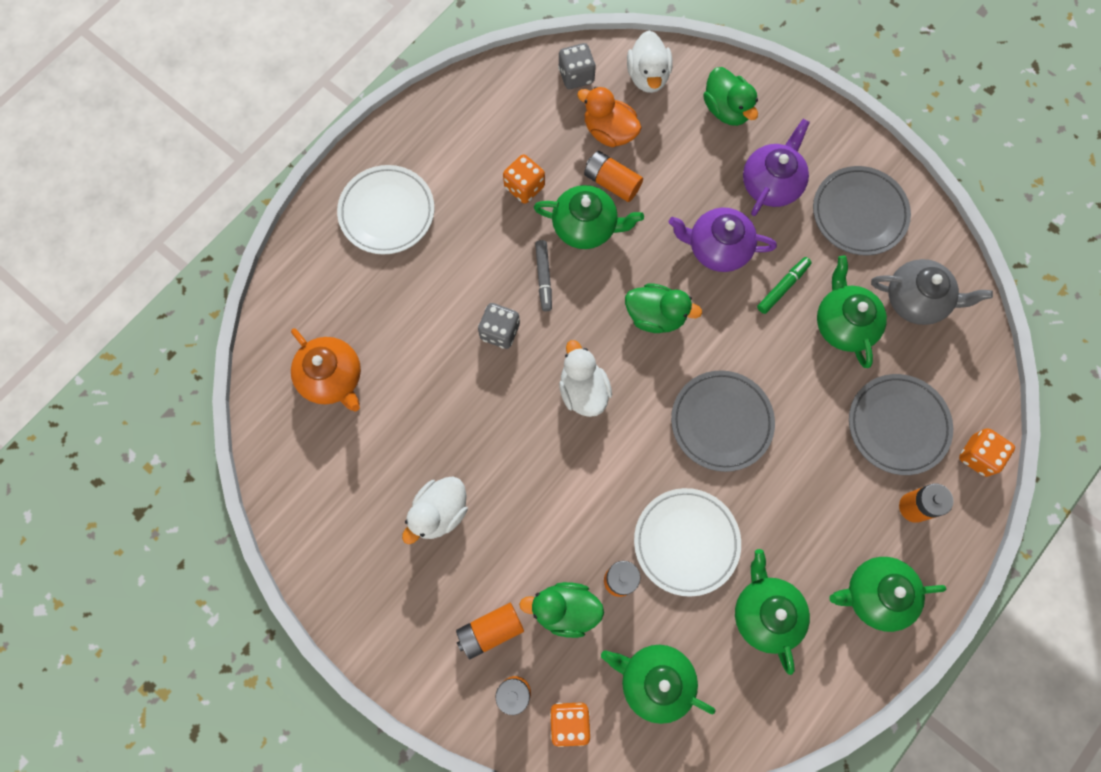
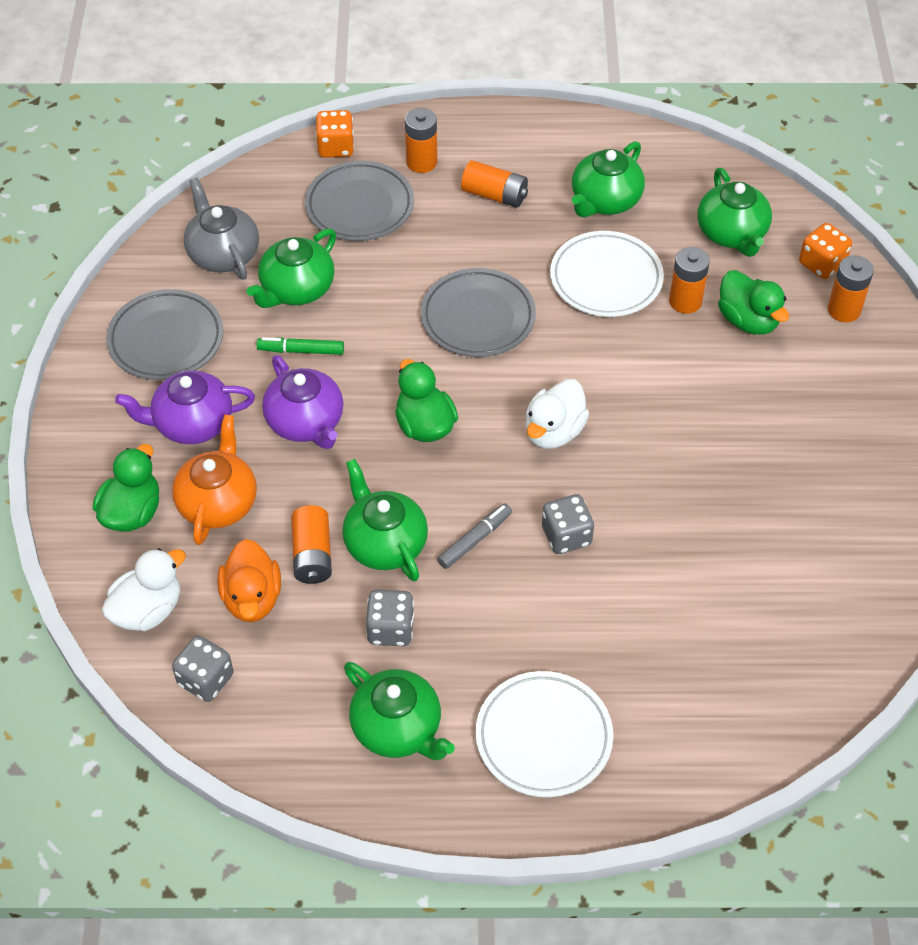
camera: 130 degrees left, 20 degrees down
orange teapot [291,328,361,412] -> orange teapot moved to [172,415,257,545]
white duck [402,476,468,544] -> none
orange battery [456,603,524,659] -> orange battery moved to [461,160,528,208]
orange dice [503,154,545,204] -> grey dice [366,590,414,646]
green teapot [829,557,946,632] -> green teapot moved to [344,662,455,760]

